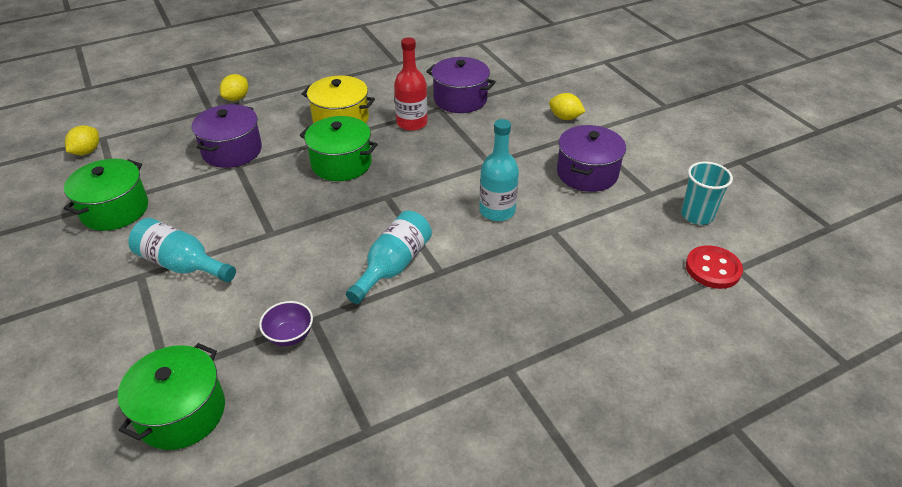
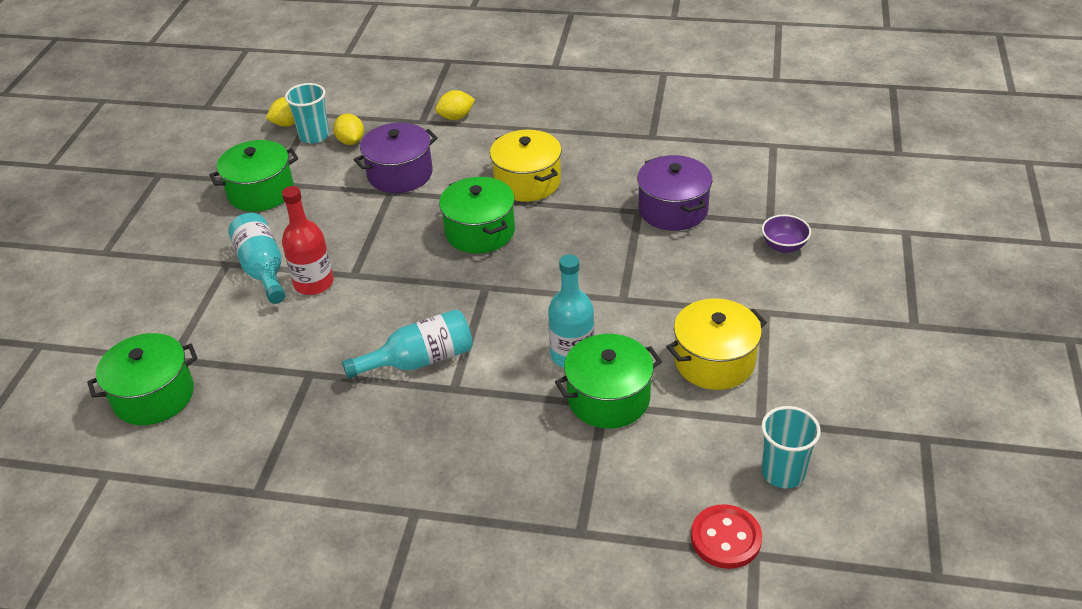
camera: 40 degrees right, 0 degrees up
purple bowl [259,301,313,346] -> purple bowl moved to [762,215,811,253]
red bottle [394,37,428,131] -> red bottle moved to [282,186,334,295]
yellow lemon [549,93,585,120] -> yellow lemon moved to [333,113,364,145]
purple pot [557,125,626,192] -> yellow pot [666,298,767,390]
none -> turquoise cup [285,83,329,144]
none -> green pot [555,334,662,429]

